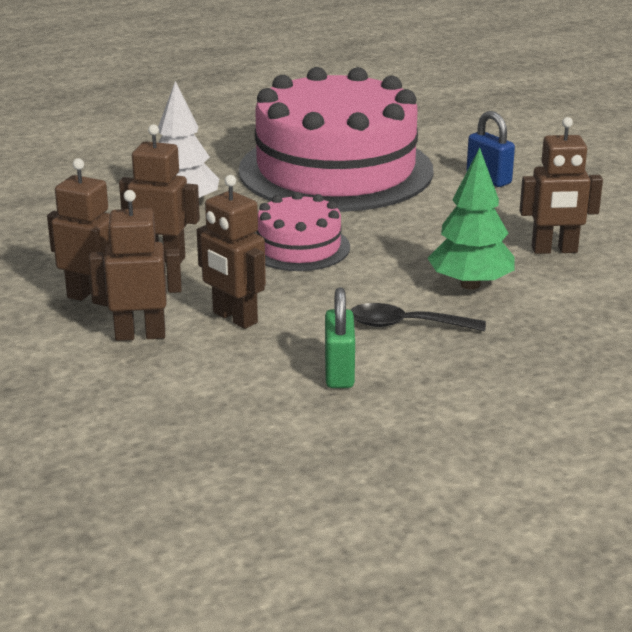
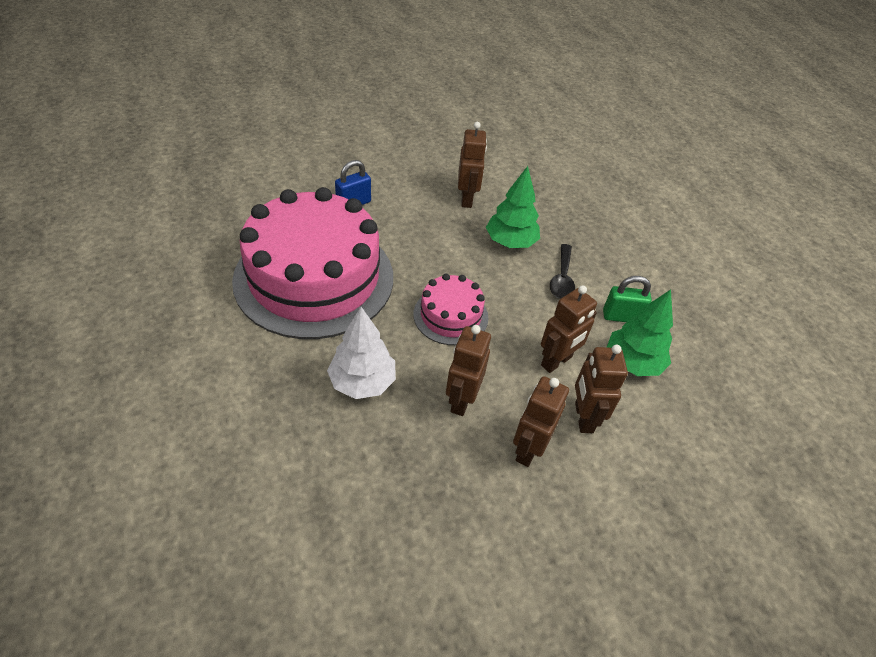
camera: 90 degrees left, 20 degrees up
none -> green tree [607,290,673,376]

